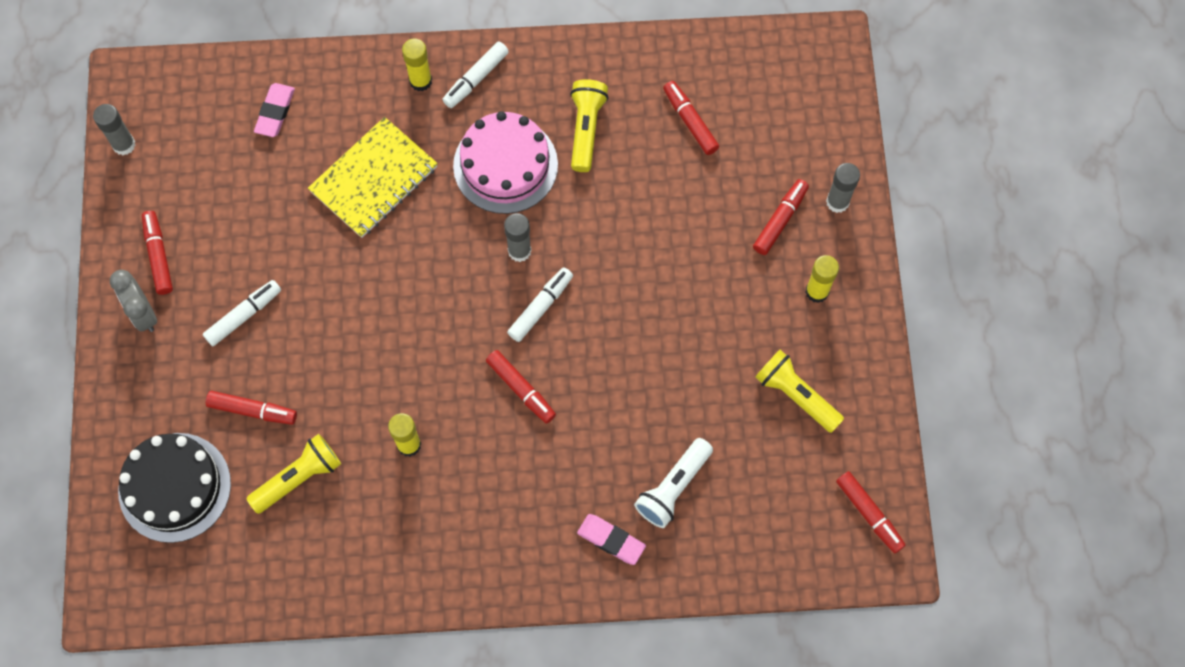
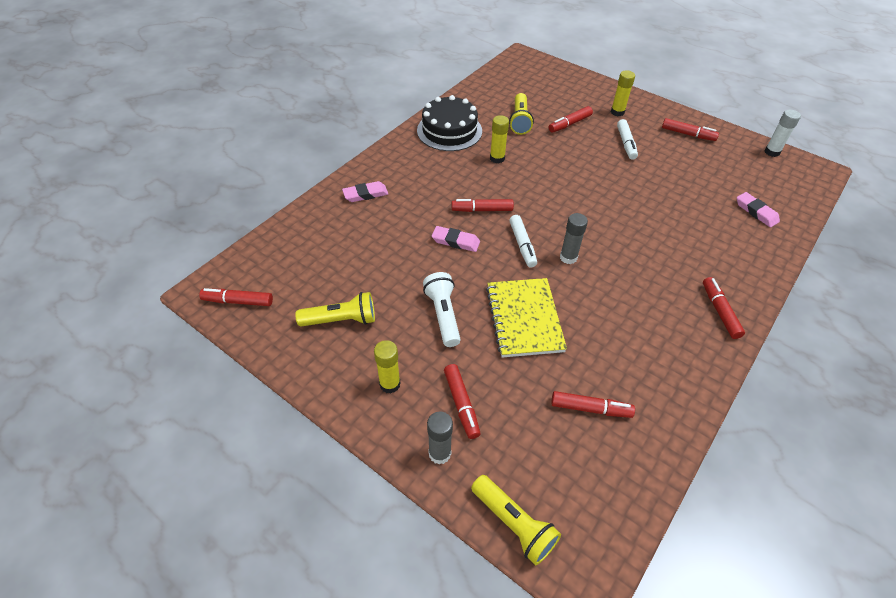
camera: 130 degrees right, 20 degrees down
grey glue stick [93,104,136,155] -> white glue stick [764,109,801,157]
grey clock [110,270,157,332] -> none
black cake [118,433,231,543] -> black cake moved to [417,95,482,151]
yellow notebook [308,117,438,238] -> yellow notebook moved to [486,278,567,358]
yellow glue stick [402,38,432,92] -> yellow glue stick moved to [611,71,635,116]
white marker [442,41,509,108] -> red marker [703,277,745,339]
pink cake [453,111,558,214] -> none
yellow flashlight [570,79,609,172] -> yellow flashlight moved to [471,475,561,565]
white flashlight [634,438,713,528] -> white flashlight moved to [423,272,461,347]
none -> pink eraser [432,226,480,252]

